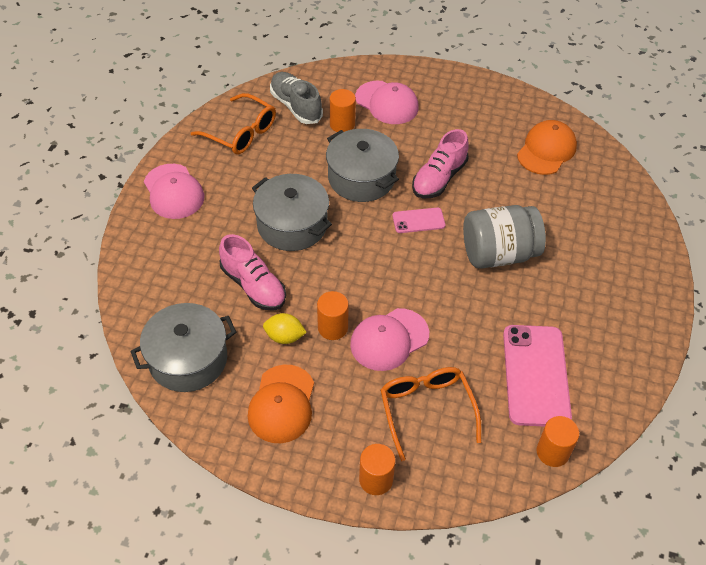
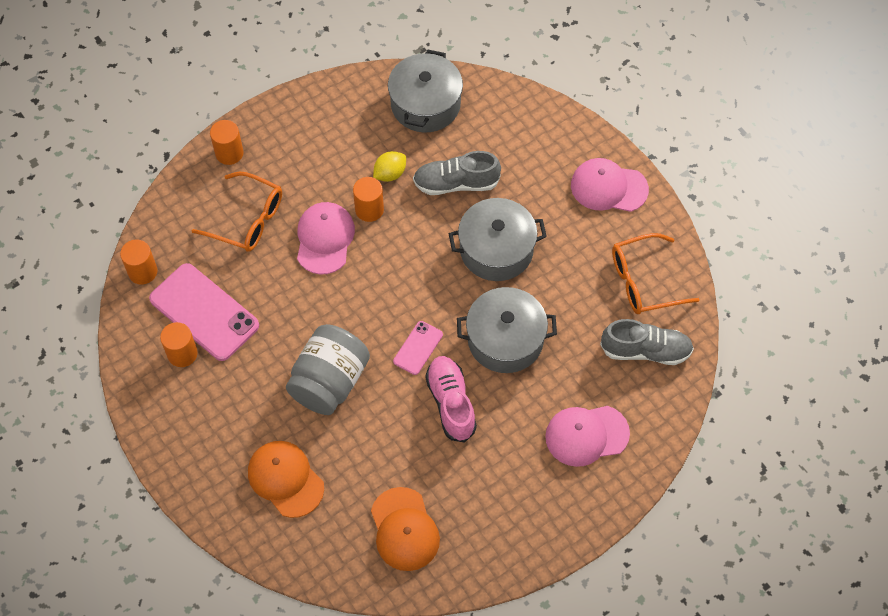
camera: 130 degrees right, 10 degrees up
pink shoe [219,234,286,311] -> grey shoe [413,151,501,195]
orange cap [247,365,314,443] -> orange cap moved to [248,441,324,518]
orange cylinder [330,89,356,132] -> orange cylinder moved to [160,322,198,367]

